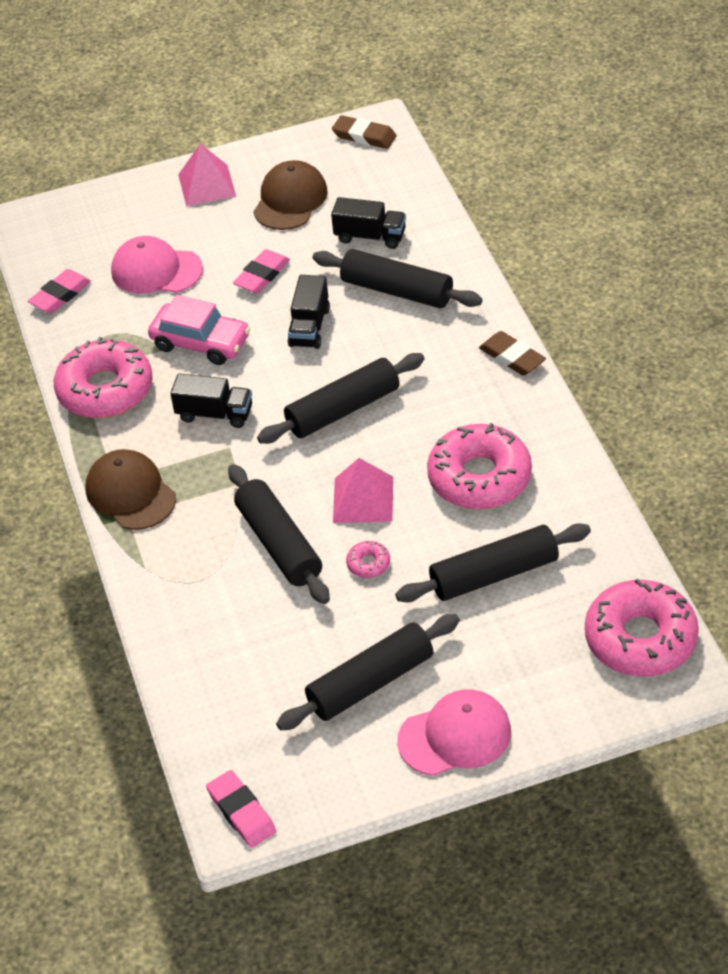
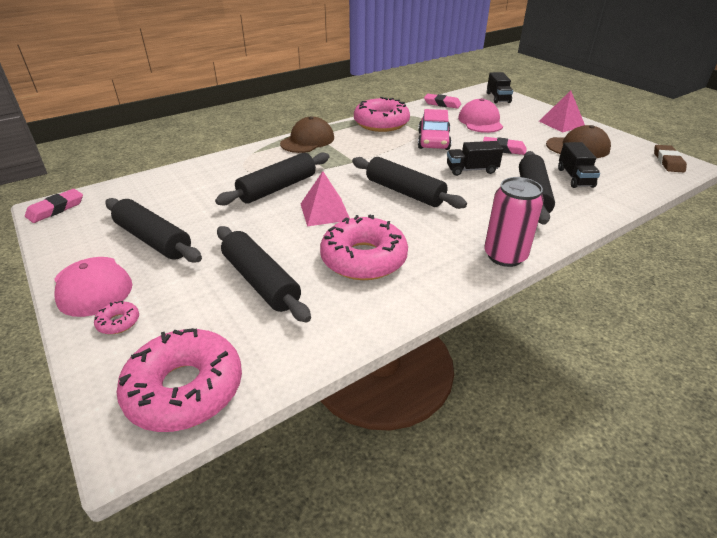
camera: 70 degrees right, 10 degrees down
black truck [170,374,252,428] -> black truck moved to [487,72,513,103]
pink donut [346,541,390,578] -> pink donut moved to [94,301,139,334]
brown eraser [479,331,546,376] -> pink can [484,177,544,267]

